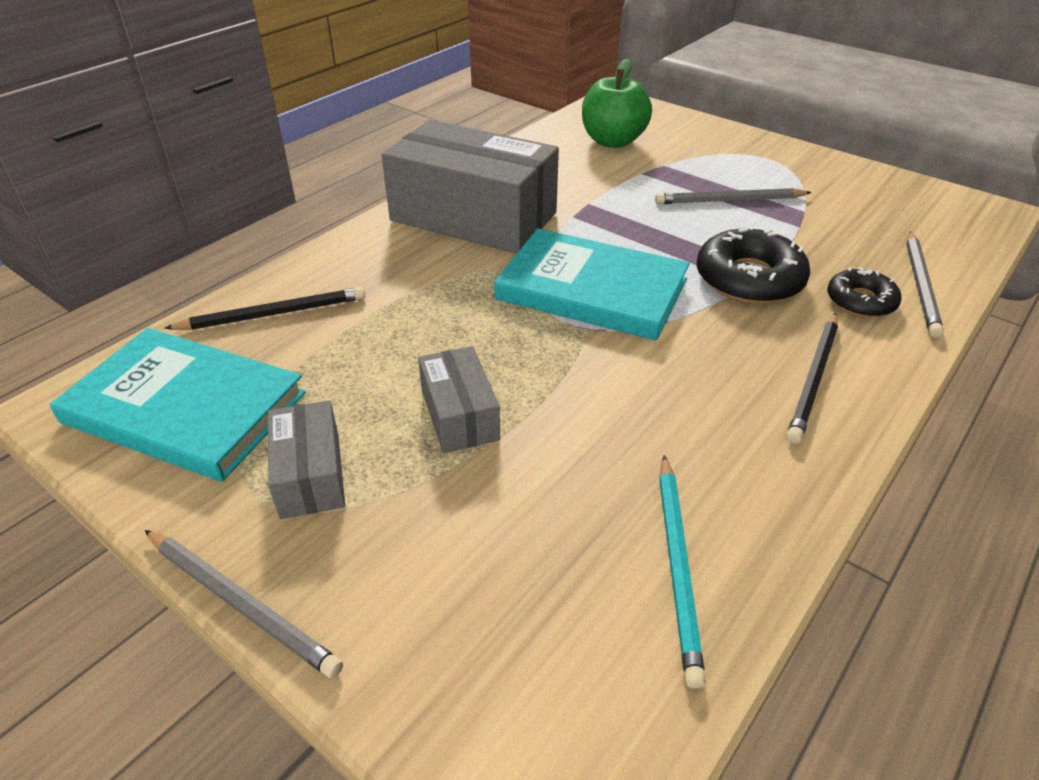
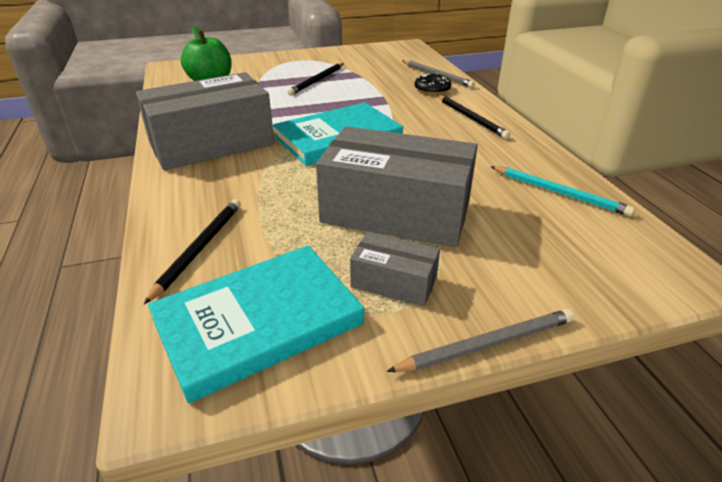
camera: 55 degrees left, 5 degrees down
grey box [418,346,500,453] -> grey box [316,126,478,247], size x2.11
grey pencil [655,188,812,204] -> black pencil [287,63,344,96]
black donut [697,226,810,304] -> none

